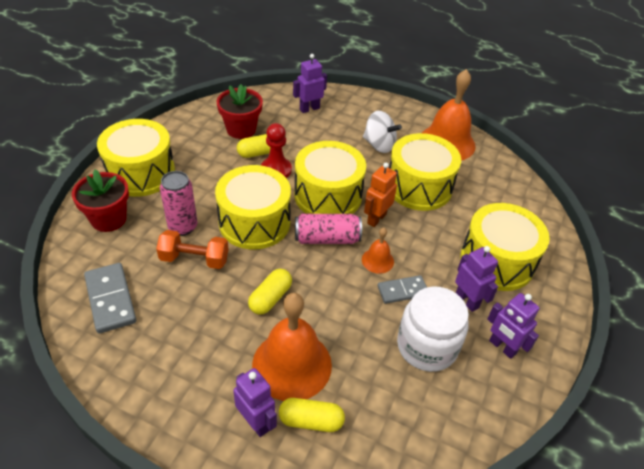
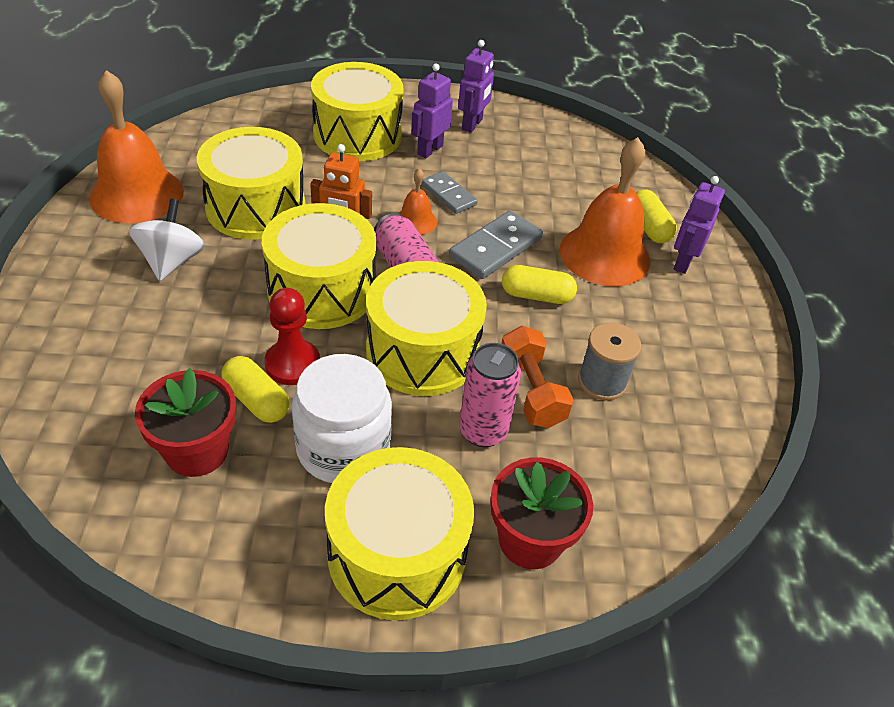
camera: 115 degrees left, 0 degrees up
grey domino [84,263,136,334] -> grey domino moved to [449,210,543,279]
purple robot [293,54,327,113] -> none
white jar [397,286,469,372] -> white jar moved to [292,354,392,483]
none -> grey spool [578,323,641,401]

